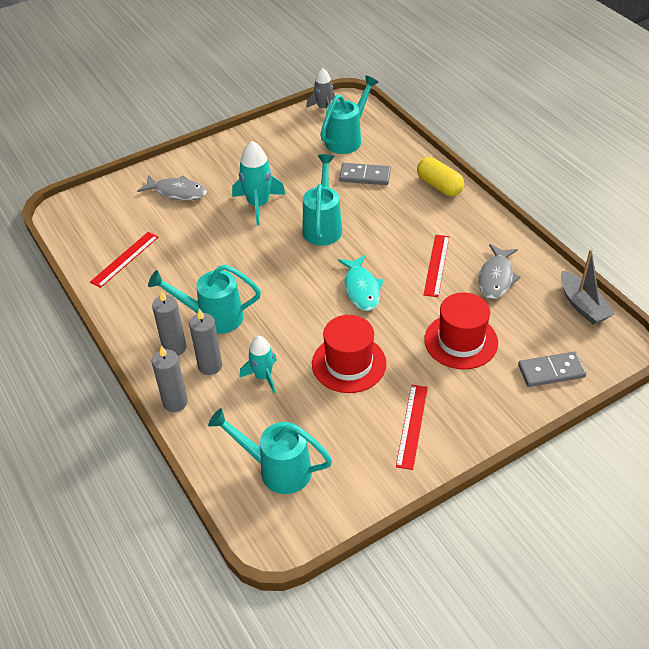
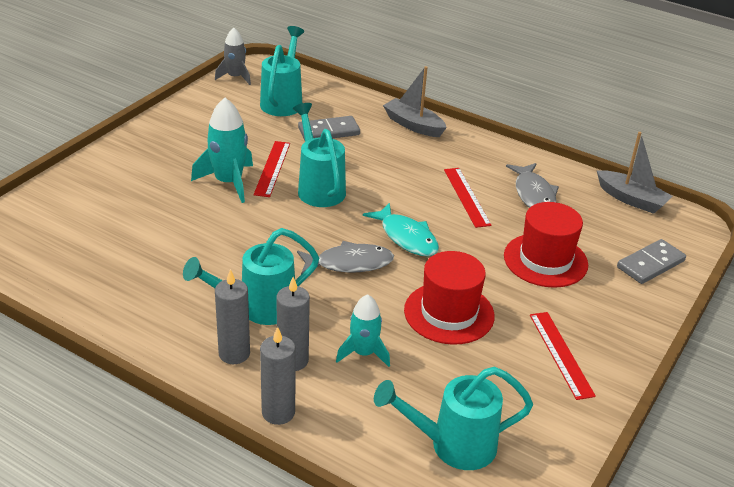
camera: 30 degrees left, 10 degrees down
red ruler [90,232,158,288] -> red ruler moved to [253,141,290,197]
grey fish [137,175,207,200] -> grey fish moved to [297,241,394,274]
yellow capsule [417,157,464,196] -> grey boat [383,66,447,137]

